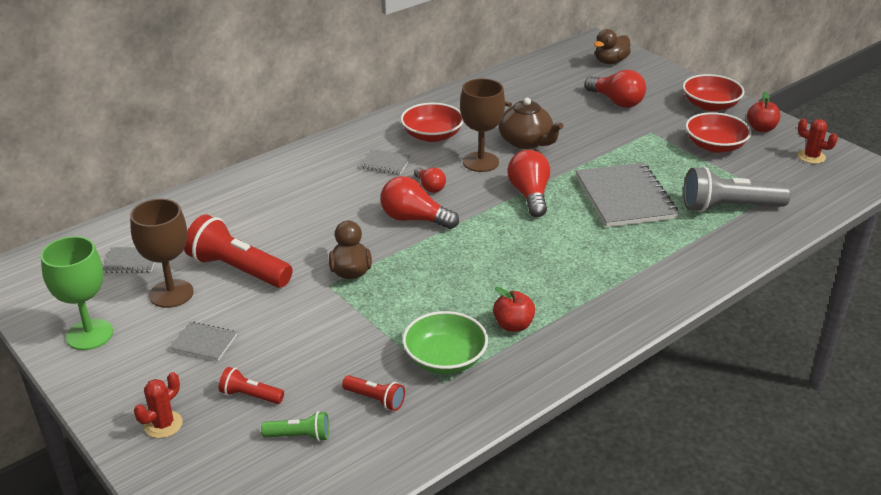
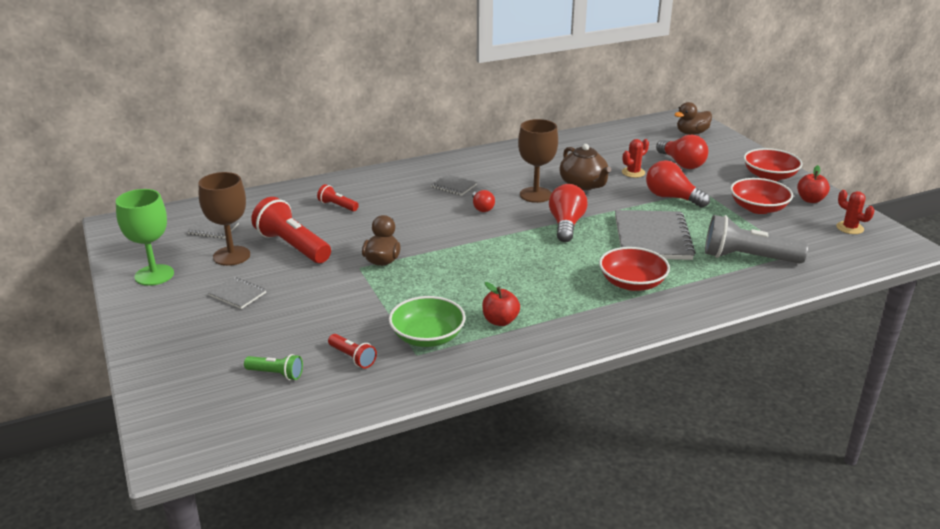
camera: 15 degrees right, 5 degrees down
red cactus [134,372,183,438] -> red cactus moved to [622,139,649,178]
red flashlight [219,367,284,404] -> red flashlight moved to [317,184,359,211]
red light bulb [381,176,459,229] -> red light bulb moved to [646,160,710,208]
red bowl [401,103,464,142] -> red bowl moved to [599,247,670,291]

